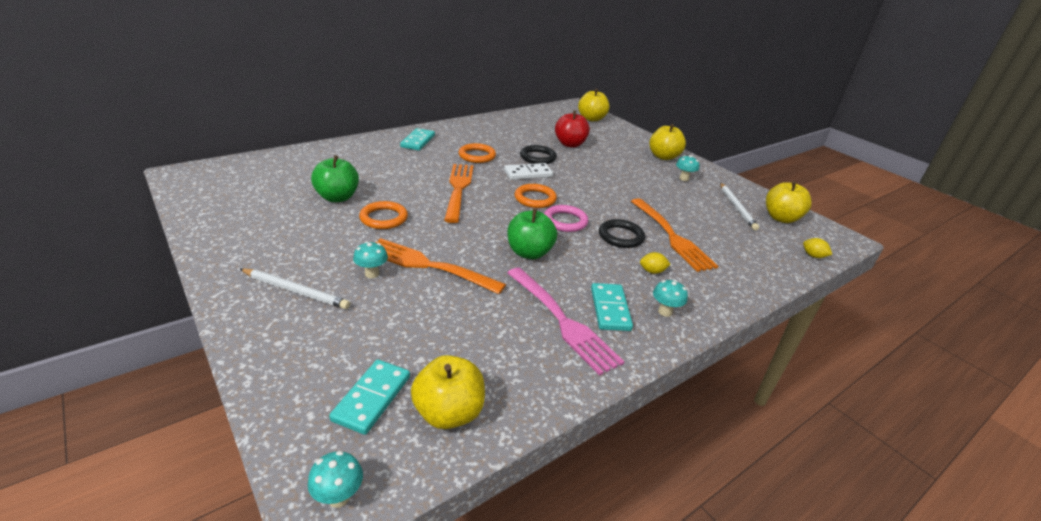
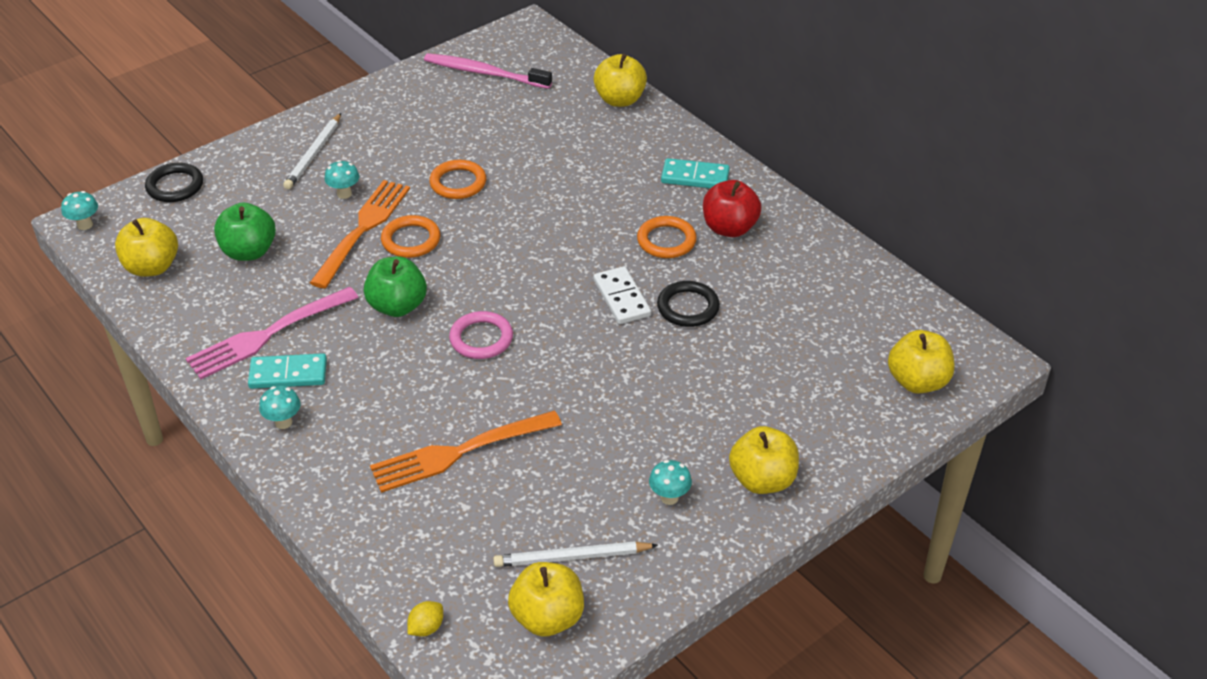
camera: 90 degrees right, 10 degrees up
green apple [311,155,359,202] -> green apple moved to [214,203,276,261]
turquoise domino [329,359,410,435] -> none
orange fork [444,164,474,223] -> none
orange ring [515,184,557,208] -> orange ring moved to [381,215,440,258]
red apple [555,110,590,148] -> red apple moved to [703,180,762,237]
black ring [599,219,645,248] -> black ring moved to [145,163,203,202]
yellow lemon [640,252,671,274] -> none
none -> pink toothbrush [424,53,552,89]
none -> yellow apple [593,54,647,107]

